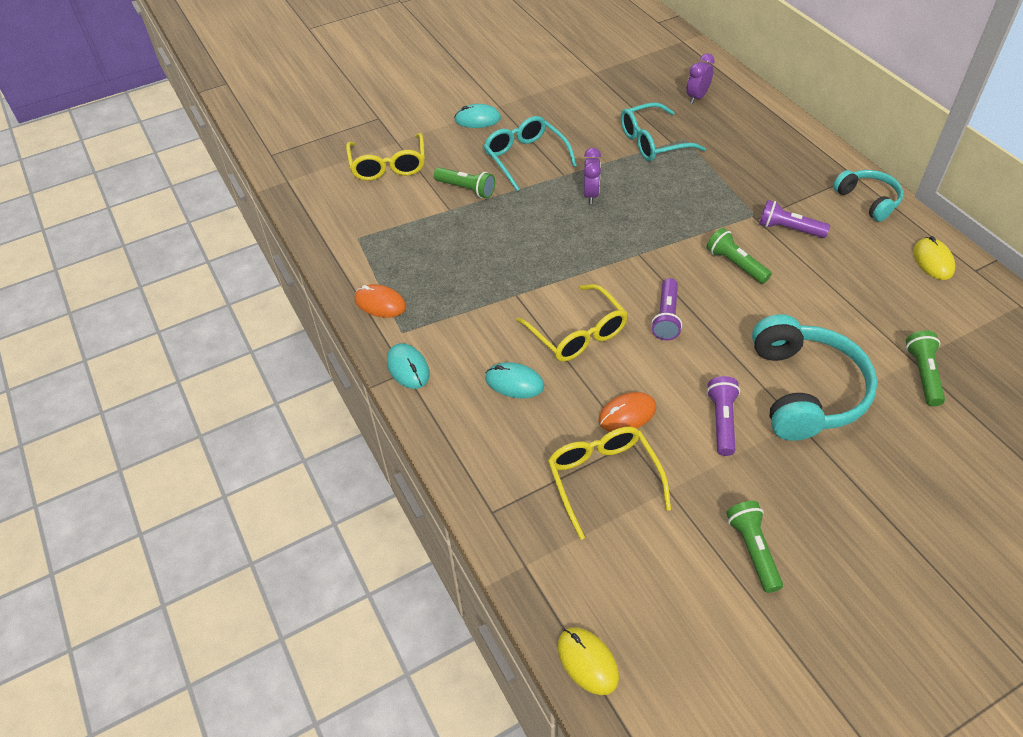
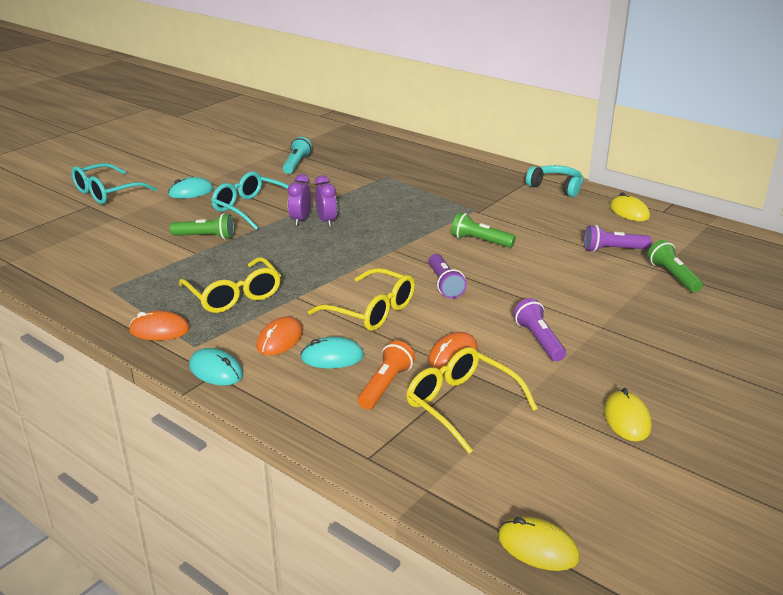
camera: 25 degrees left, 20 degrees down
yellow glasses [346,133,425,181] -> yellow glasses moved to [179,257,281,313]
turquoise glasses [621,102,706,161] -> turquoise glasses moved to [71,163,157,204]
purple clock [686,53,715,104] -> purple clock moved to [288,174,311,226]
green flashlight [726,501,783,593] -> yellow mouse [604,388,652,441]
turquoise headphones [752,314,878,441] -> none
purple flashlight [759,200,830,238] -> purple flashlight moved to [584,225,651,252]
none -> orange mouse [256,316,303,356]
none -> turquoise flashlight [282,137,312,174]
none -> orange flashlight [358,340,415,409]

